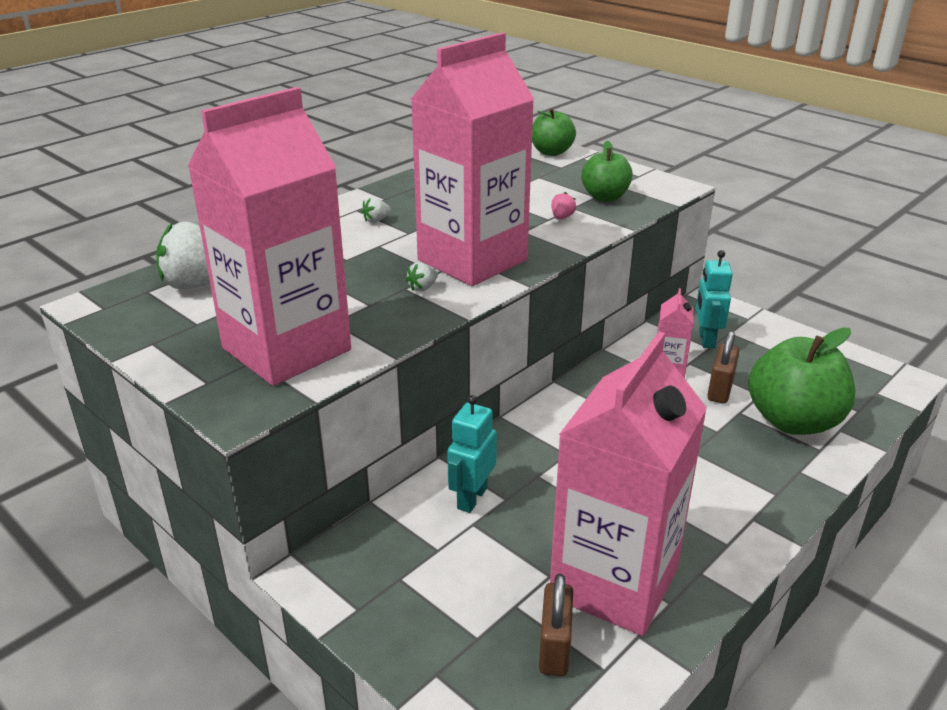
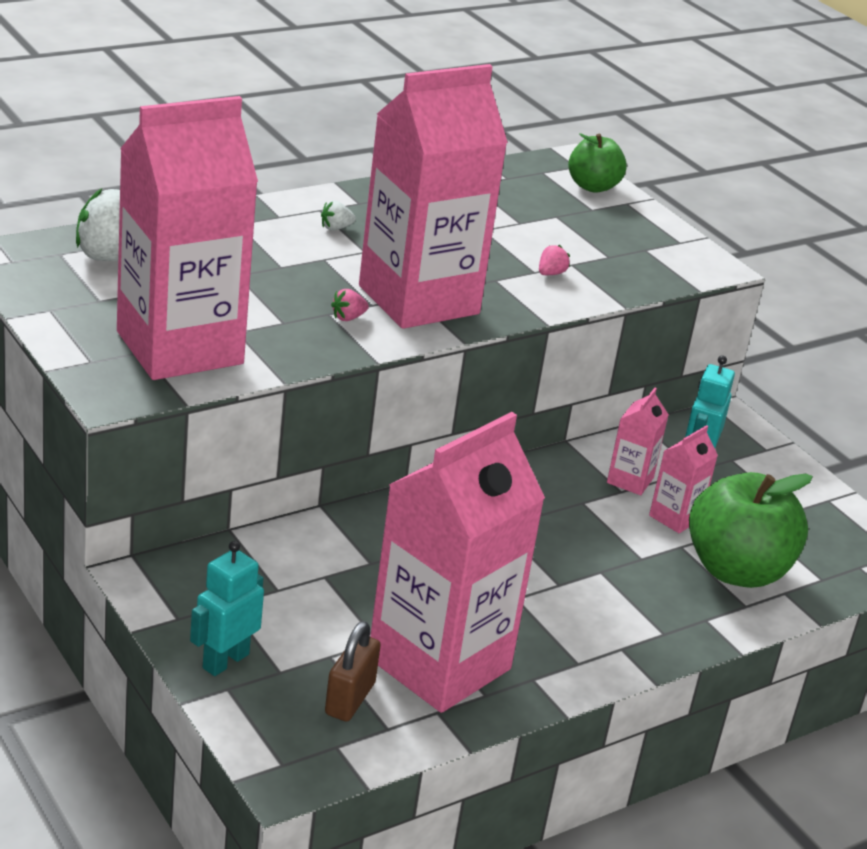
camera: 10 degrees right, 0 degrees up
white strawberry [406,262,438,292] -> pink strawberry [331,289,369,321]
turquoise robot [447,395,497,513] -> turquoise robot moved to [190,541,264,676]
green apple [581,141,633,201] -> none
brown padlock [707,331,739,403] -> pink carton [649,425,718,533]

